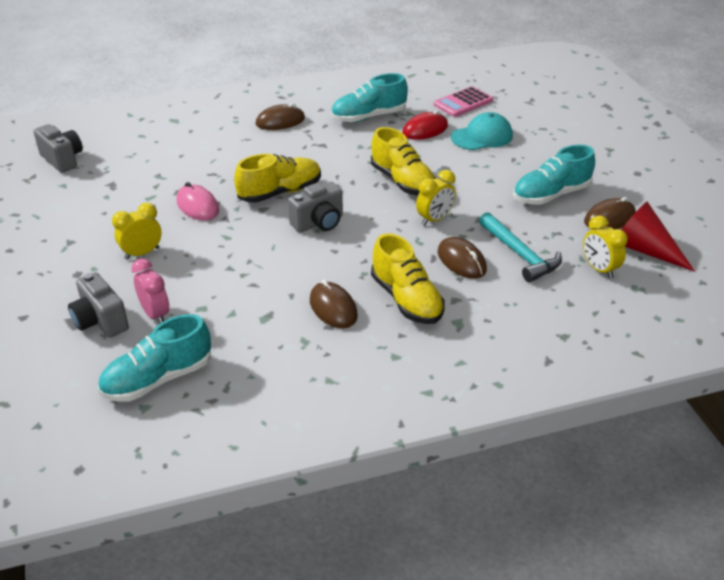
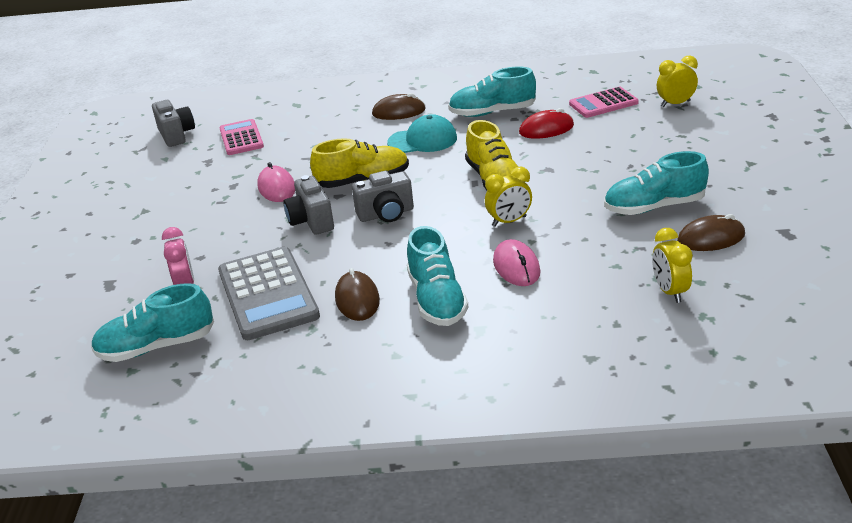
camera: 20 degrees right, 5 degrees down
grey camera [68,272,129,338] -> grey camera moved to [283,175,334,235]
yellow clock [112,203,161,260] -> yellow clock moved to [657,56,698,107]
yellow shoe [371,233,445,324] -> turquoise shoe [407,226,469,326]
brown mouse [438,237,487,279] -> pink mouse [493,239,540,286]
turquoise cap [451,112,513,150] -> turquoise cap moved to [387,114,457,153]
turquoise hammer [479,212,562,282] -> none
red cone [621,202,695,272] -> none
none -> grey calculator [218,247,320,340]
none -> pink calculator [219,119,264,155]

